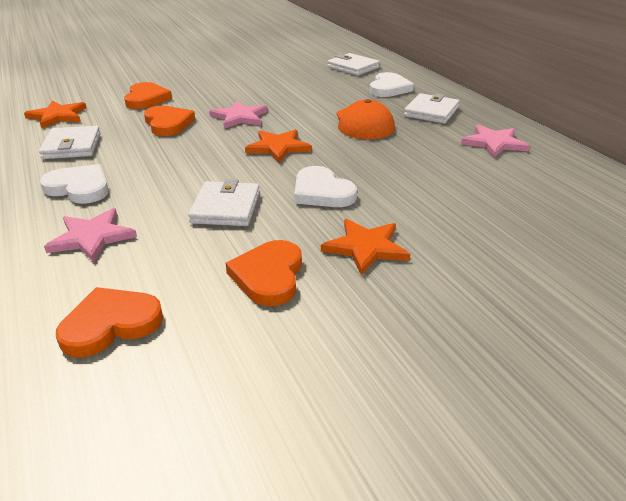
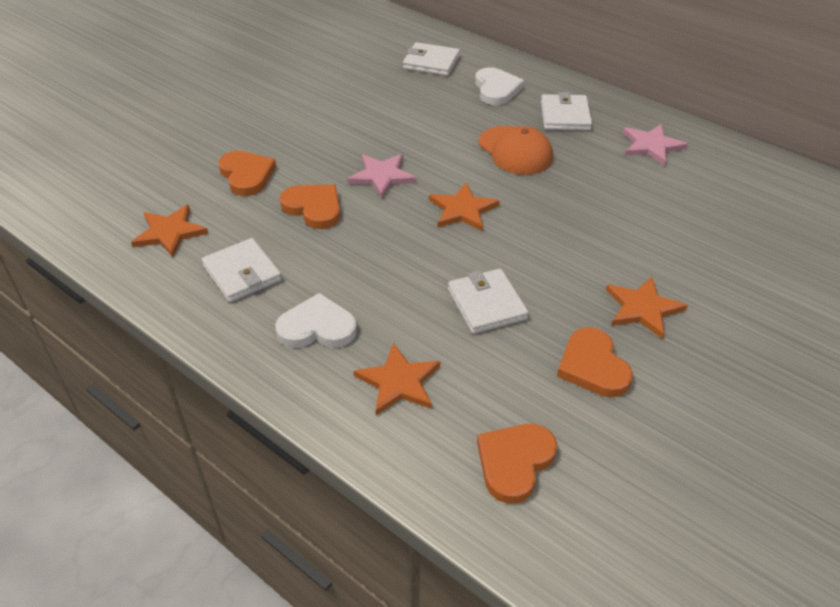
camera: 25 degrees left, 10 degrees up
pink star [44,208,137,263] -> orange star [354,343,440,415]
white heart [294,166,357,207] -> none

